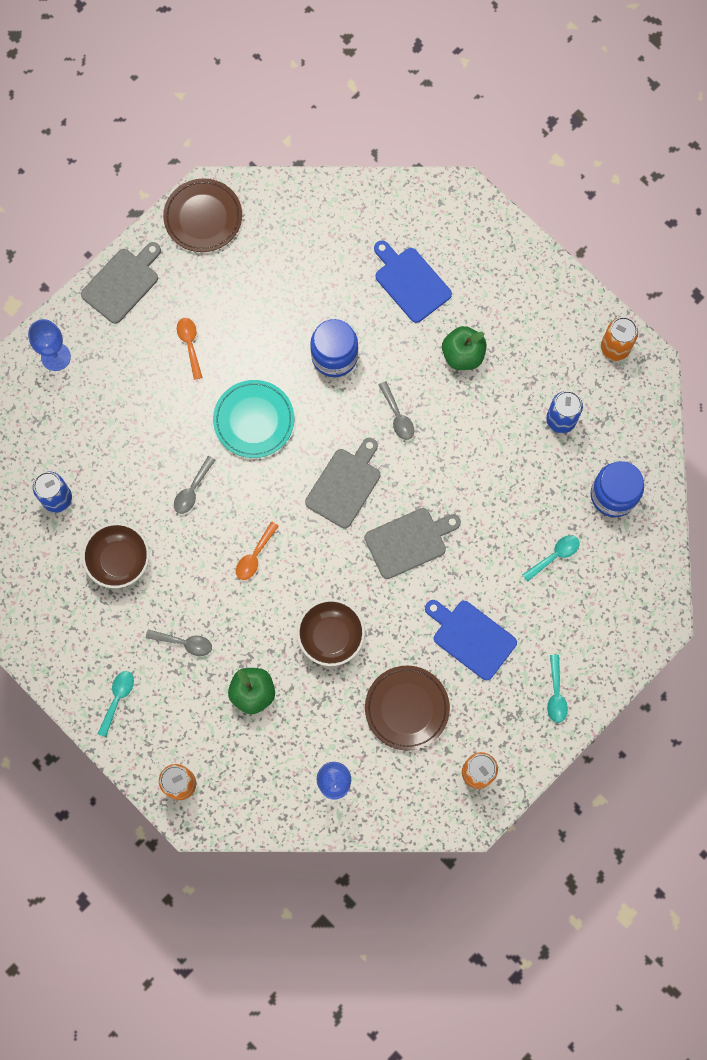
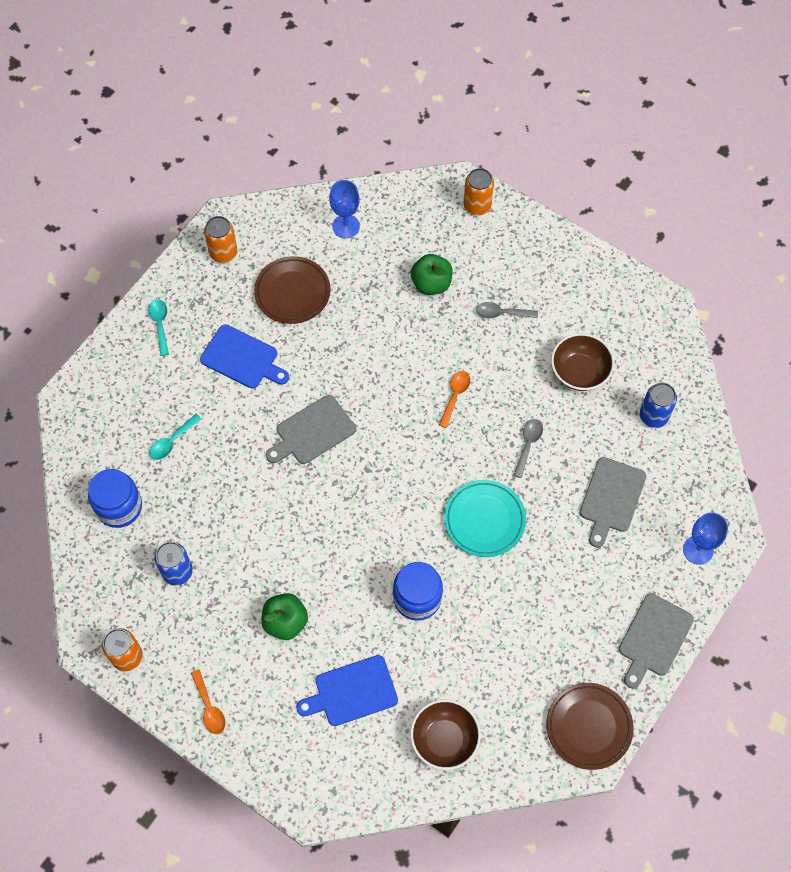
camera: 170 degrees right, 10 degrees down
turquoise spoon [98,671,134,737] -> none
orange spoon [177,318,202,380] -> orange spoon moved to [191,669,225,734]
brown bowl [297,599,365,666] -> brown bowl moved to [410,699,481,770]
grey cutting board [305,438,380,528] -> grey cutting board moved to [580,457,646,548]
blue cutting board [374,240,452,323] -> blue cutting board turned 120 degrees clockwise [296,655,398,726]
grey spoon [379,381,414,440] -> none

